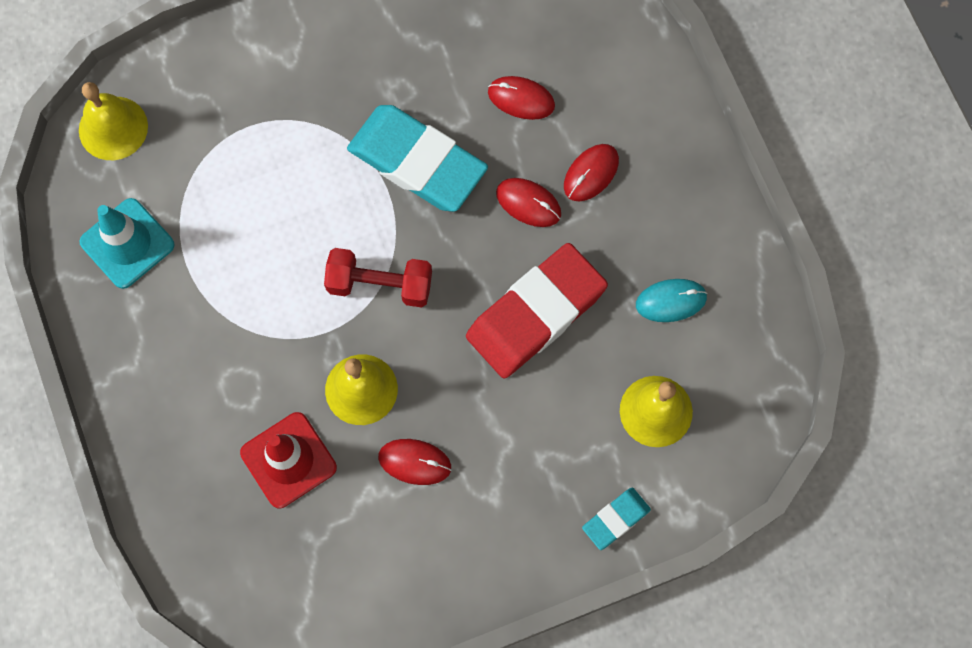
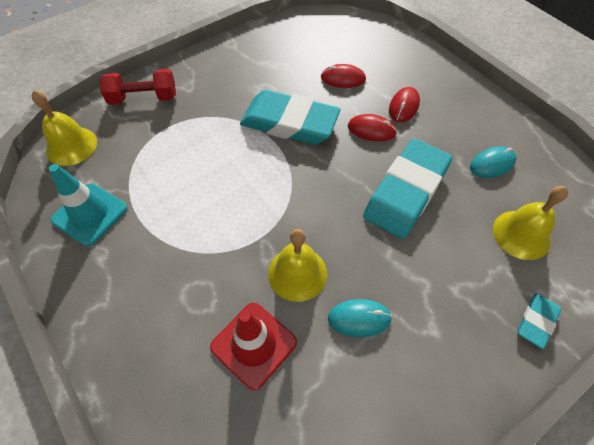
camera: 15 degrees left, 15 degrees down
red dumbbell [324,248,432,307] -> red dumbbell moved to [100,69,176,105]
red mouse [378,439,451,485] -> turquoise mouse [328,299,392,337]
red eraser [466,243,608,378] -> turquoise eraser [363,139,452,239]

